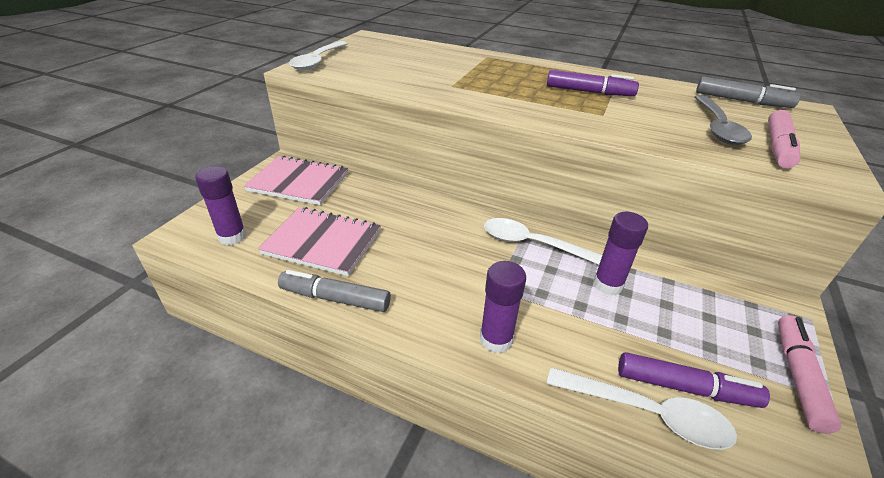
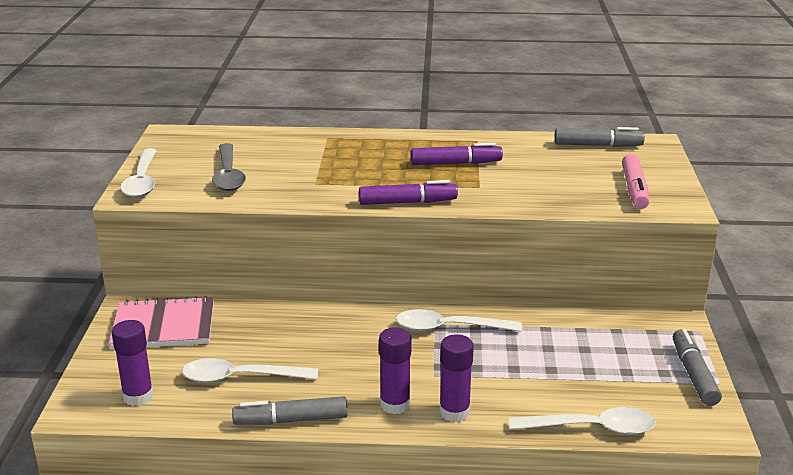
camera: 20 degrees left, 10 degrees down
pink notebook [258,207,381,276] -> white spoon [182,358,318,383]
purple glue stick [594,212,648,295] -> purple glue stick moved to [379,327,411,414]
purple marker [618,352,770,408] -> purple marker moved to [359,180,458,205]
grey spoon [694,95,752,145] -> grey spoon moved to [212,143,246,191]
pink marker [778,315,842,434] -> grey marker [673,329,722,406]

